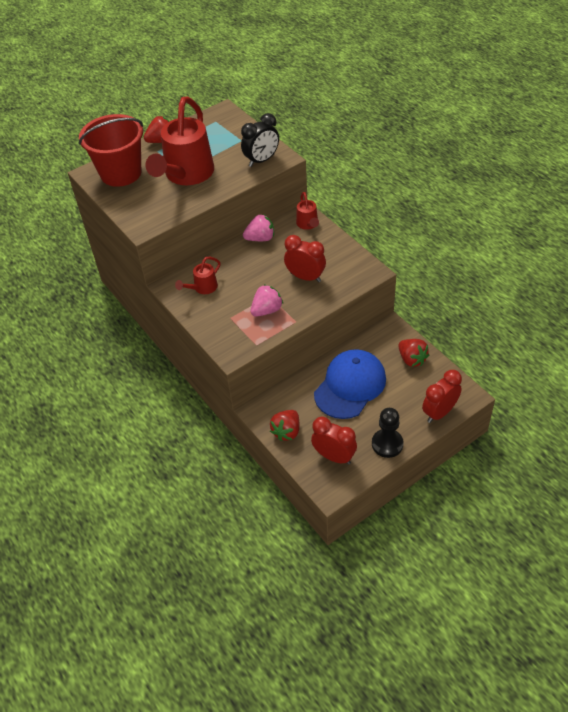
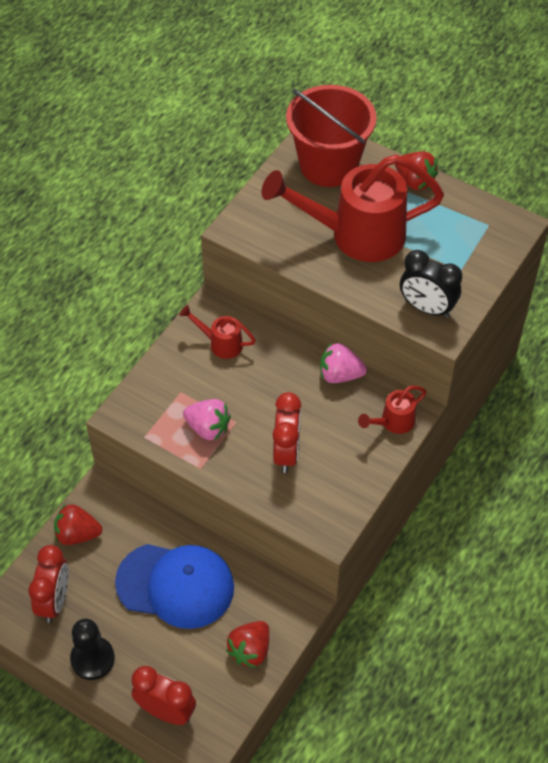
camera: 65 degrees right, 5 degrees up
pink strawberry [243,215,274,241] -> pink strawberry turned 135 degrees clockwise [320,343,367,383]

